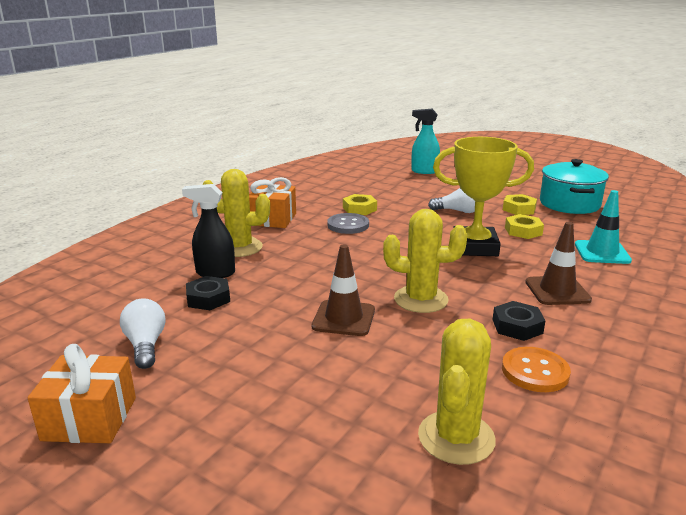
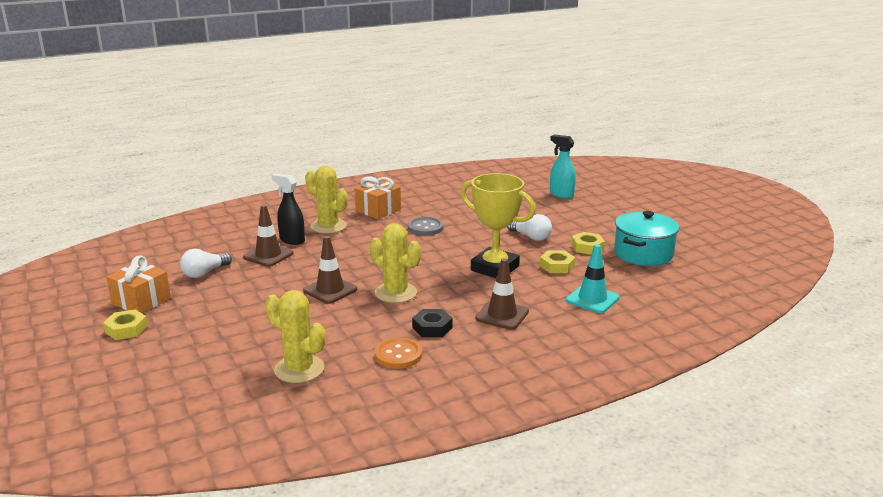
camera: 30 degrees right, 0 degrees up
white light bulb [120,298,166,369] -> white light bulb turned 150 degrees counterclockwise [180,249,232,278]
black nut [186,276,230,310] -> brown traffic cone [243,205,294,267]
yellow nut [343,194,377,215] -> yellow nut moved to [103,309,148,340]
yellow cactus [418,319,496,465] -> yellow cactus turned 75 degrees clockwise [265,290,325,383]

